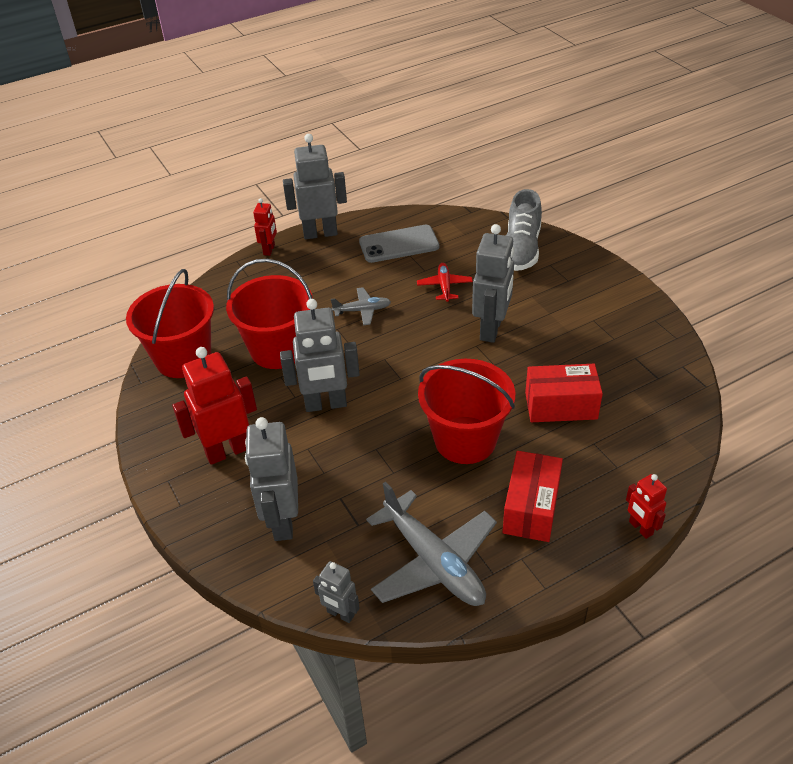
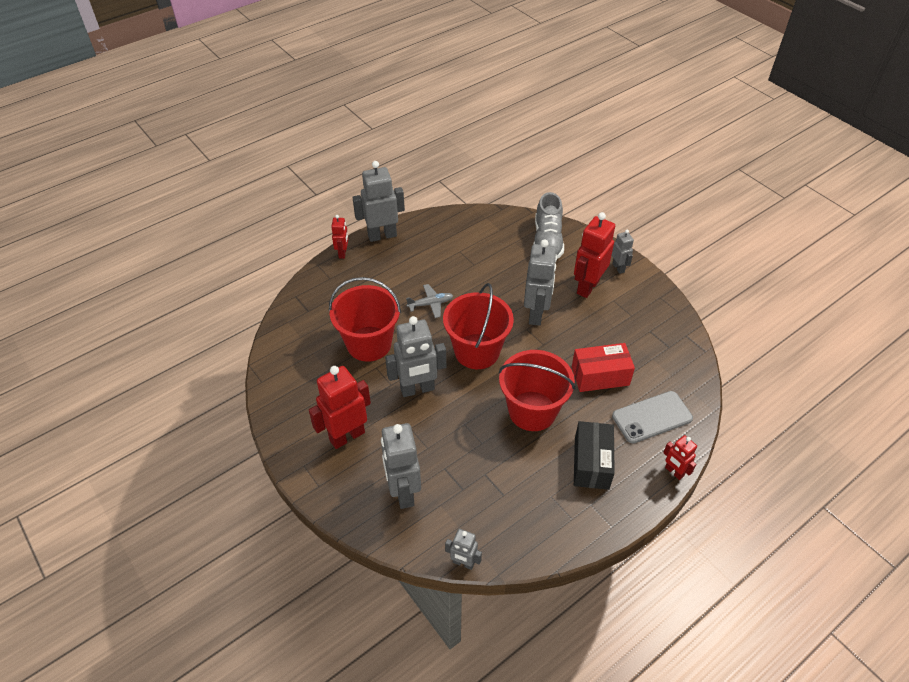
camera: 10 degrees left, 5 degrees up
red bucket [126,269,214,378] -> red bucket moved to [443,283,514,369]
grey phone [359,225,439,263] -> grey phone moved to [612,391,693,443]
grey plane [366,481,497,606] -> none
red plane [417,263,473,302] -> none
red box [502,451,563,542] -> black box [574,421,615,490]
none -> red robot [574,212,615,298]
none -> grey robot [612,230,634,274]

